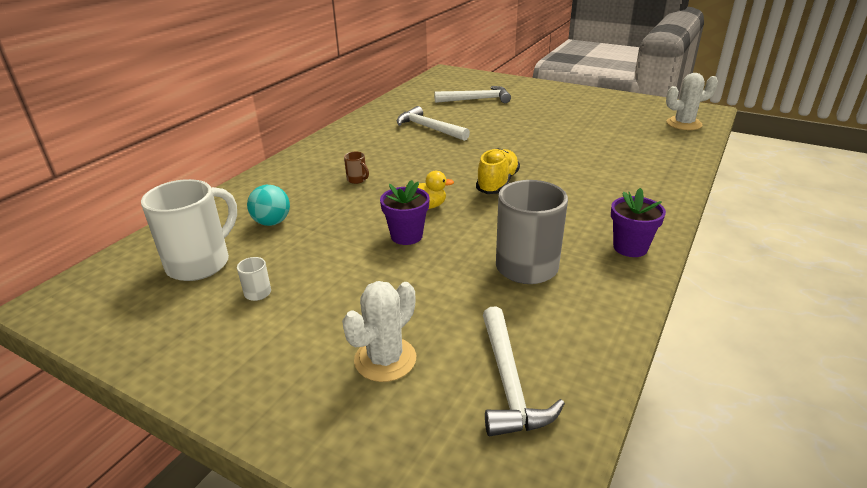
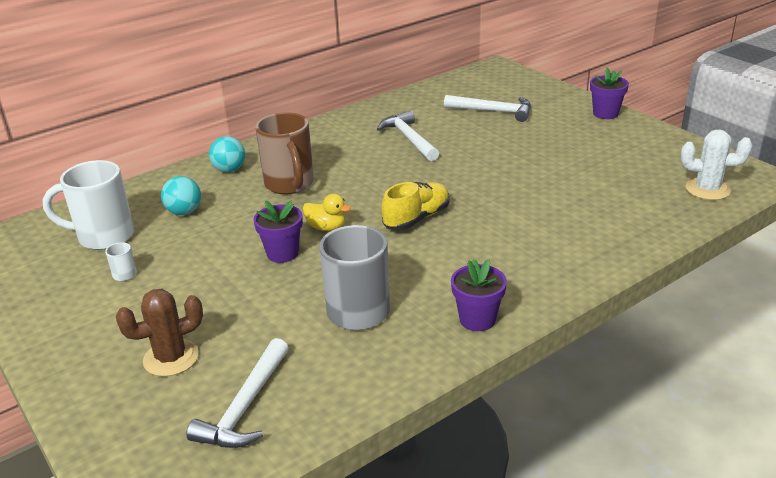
camera: 25 degrees right, 0 degrees up
white mug [141,179,237,281] -> white mug turned 150 degrees counterclockwise [43,160,134,250]
white cactus [342,281,416,382] -> brown cactus [116,289,203,377]
brown mug [344,152,369,184] -> brown mug [255,112,314,195], size x2.45
none -> turquoise ball [209,136,245,172]
none -> purple flower pot [590,67,629,119]

